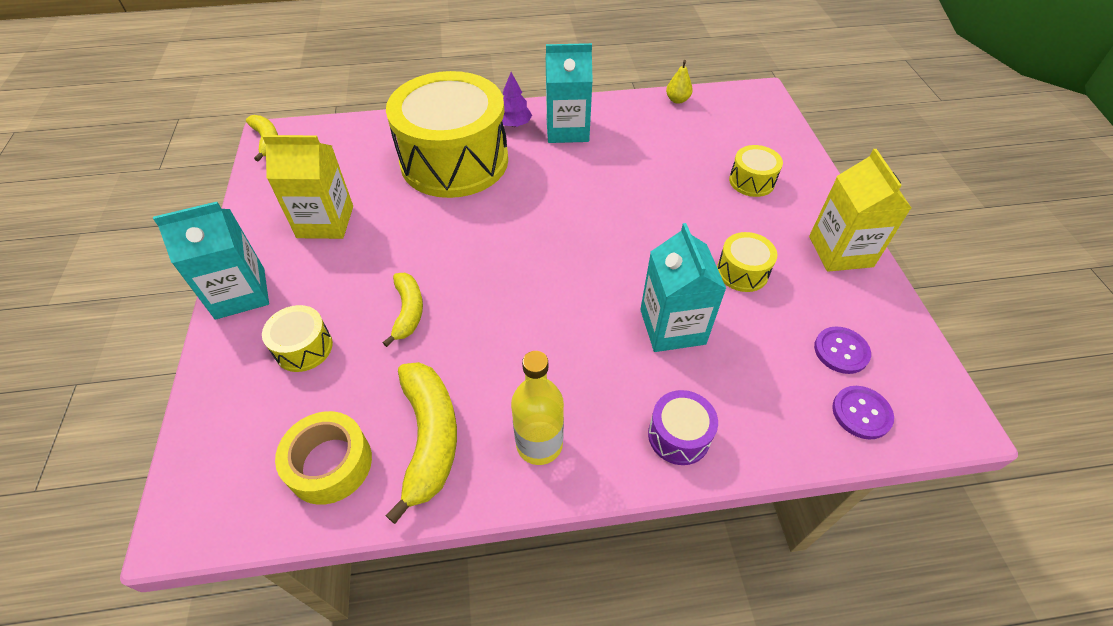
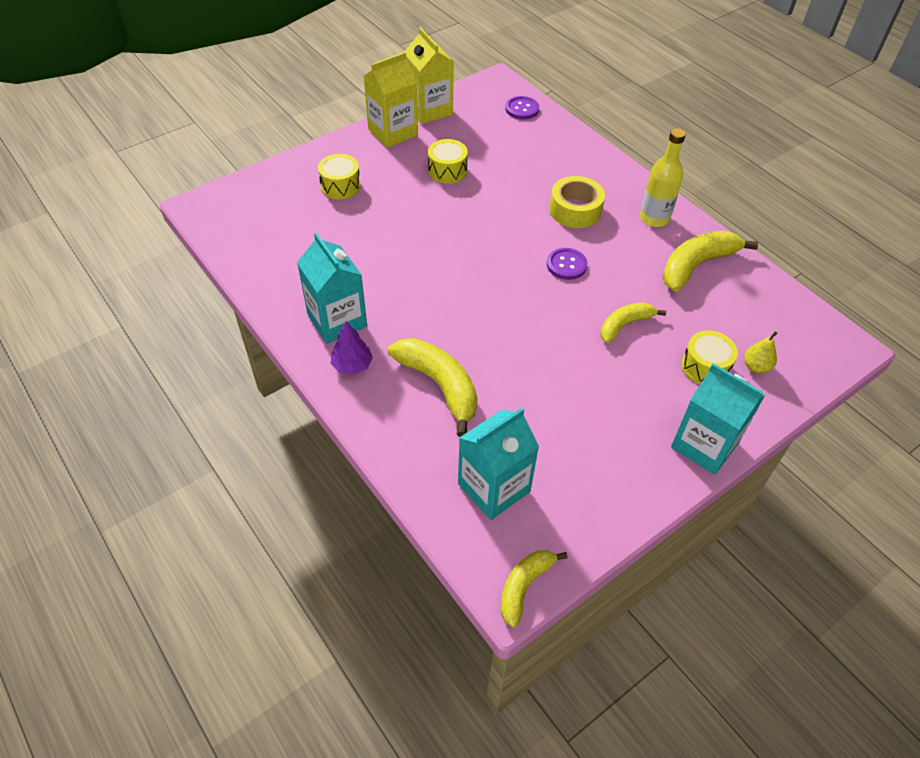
camera: 120 degrees left, 0 degrees up
yellow carton [262,135,353,239] -> yellow carton moved to [404,27,454,124]
yellow tape [275,411,372,505] -> yellow tape moved to [549,176,605,228]
yellow drum [386,71,508,198] -> yellow banana [388,338,478,437]
turquoise carton [640,223,726,352] -> turquoise carton moved to [458,408,539,520]
purple drum [648,390,718,465] -> none
yellow pear [666,60,693,104] -> yellow pear moved to [744,331,778,374]
purple button [814,327,871,374] -> purple button moved to [547,248,588,280]

